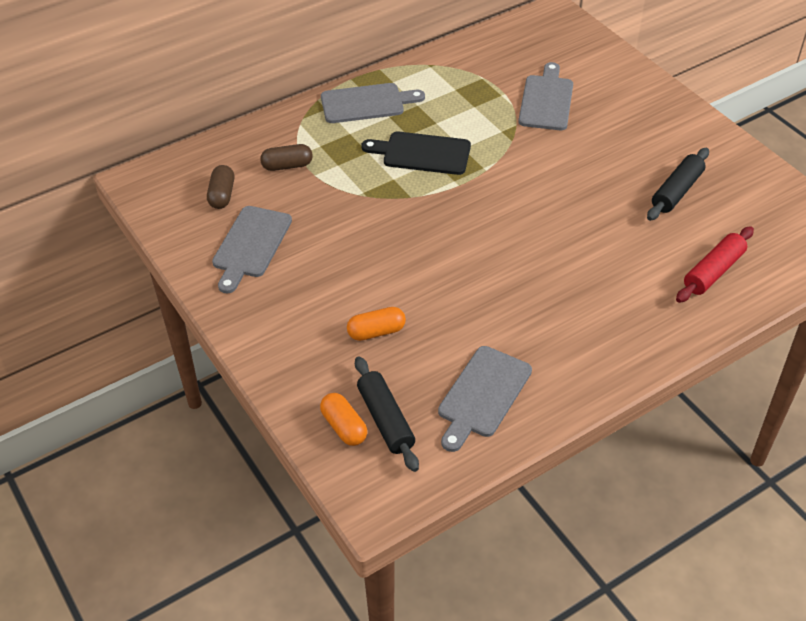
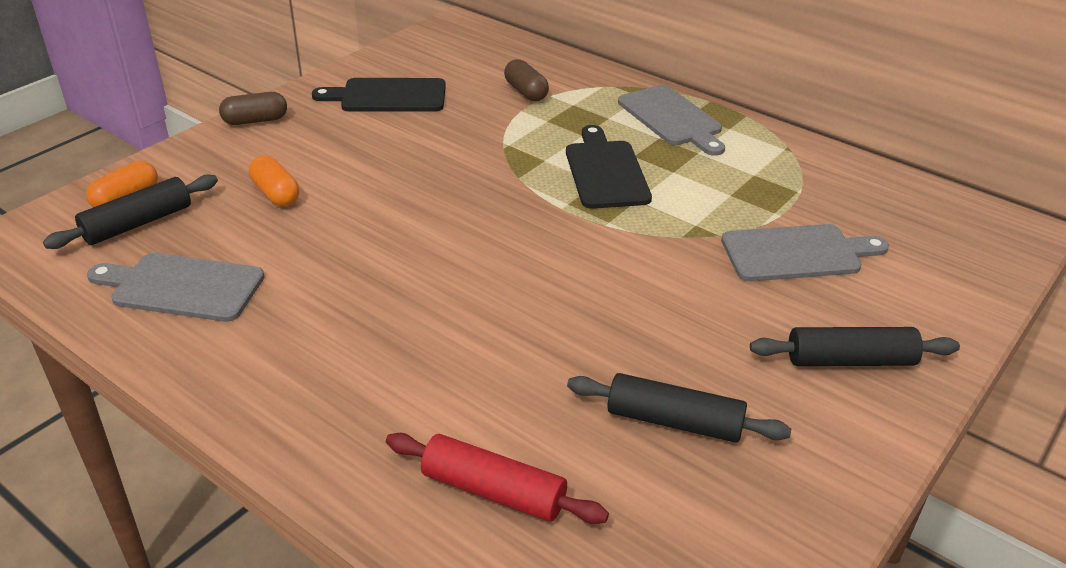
camera: 70 degrees right, 10 degrees down
brown capsule [207,165,234,209] -> brown capsule moved to [219,92,287,125]
grey cutting board [212,206,292,293] -> black cutting board [312,78,446,112]
none -> black rolling pin [750,327,960,366]

